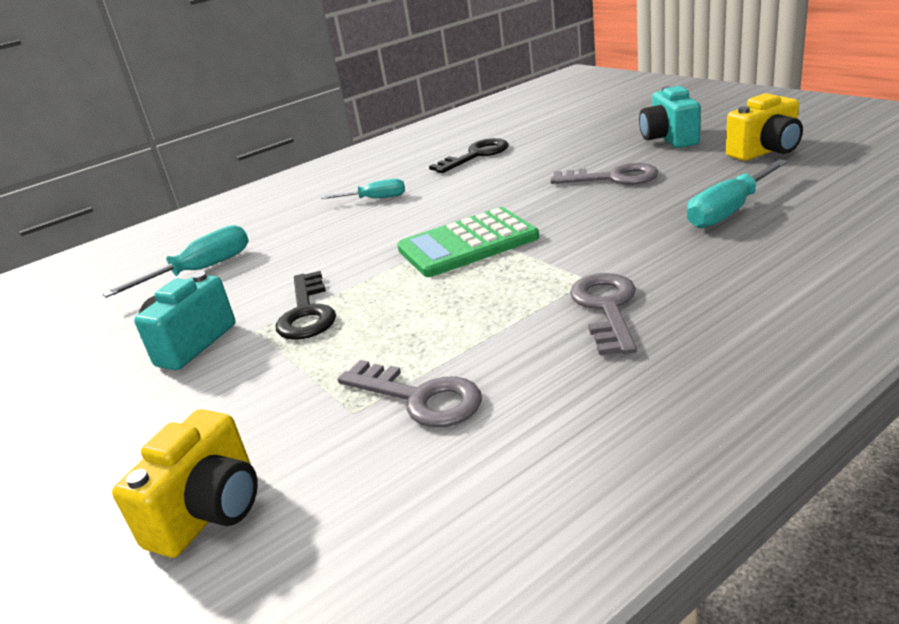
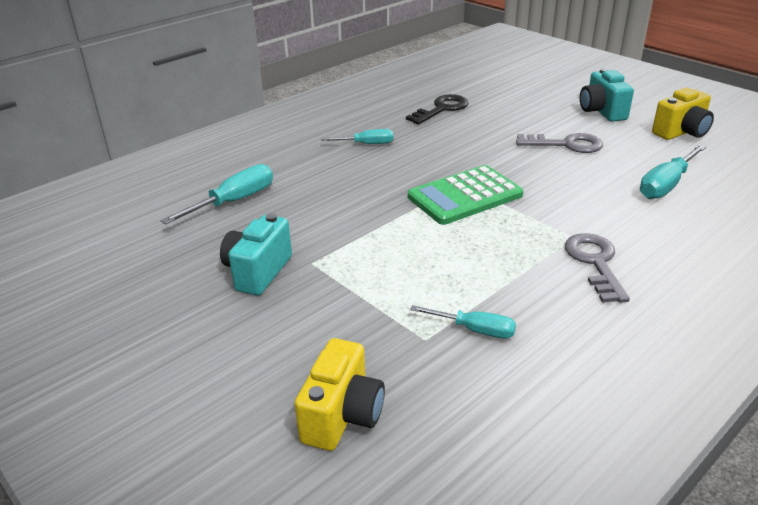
camera: 10 degrees left, 5 degrees up
black key [276,271,336,340] -> none
grey key [338,360,482,427] -> turquoise screwdriver [410,305,516,339]

